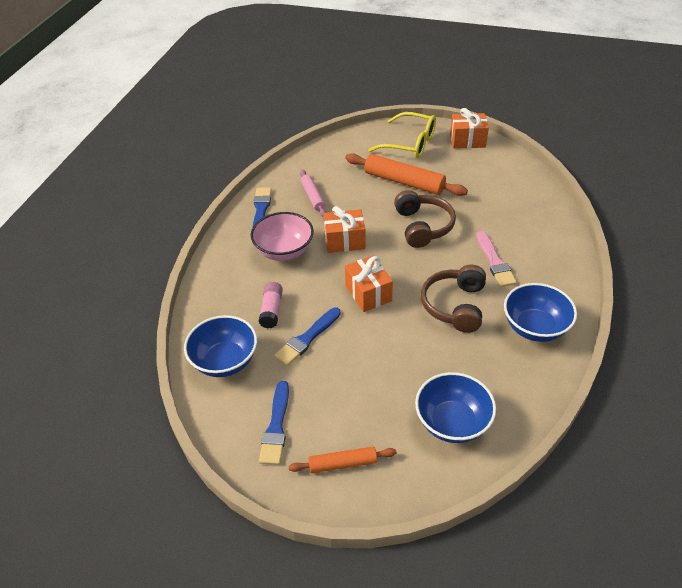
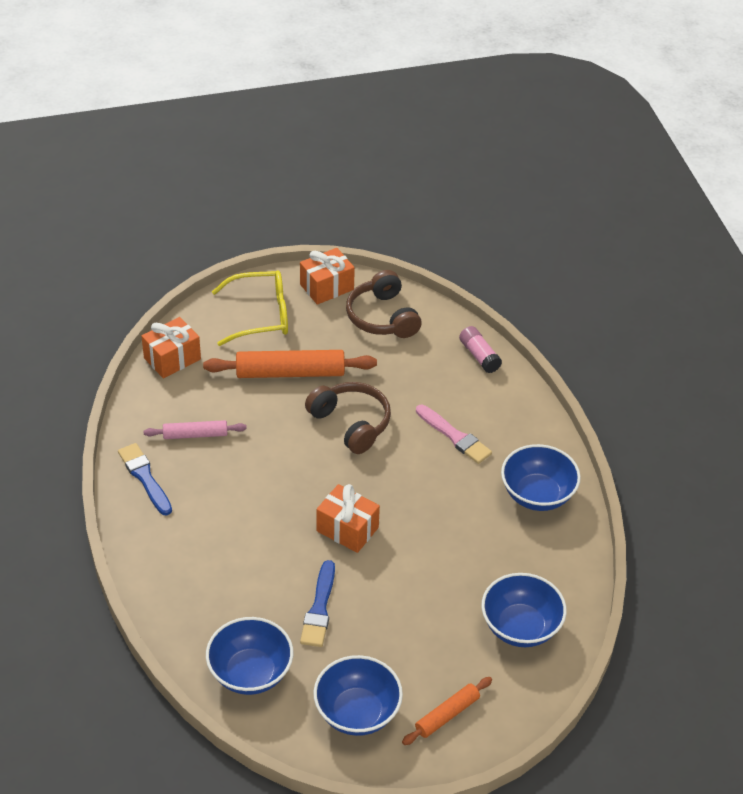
camera: 35 degrees left, 0 degrees up
pink bowl [251,212,314,261] -> none
pink glue stick [258,282,283,328] -> pink glue stick moved to [459,326,502,373]
blue brush [259,381,289,465] -> blue bowl [313,655,403,736]
pink rolling pin [300,170,326,217] -> pink rolling pin turned 45 degrees counterclockwise [144,420,247,439]
orange gift [324,206,366,253] -> orange gift moved to [142,317,201,378]
brown headphones [421,265,486,333] -> brown headphones moved to [346,270,422,338]

